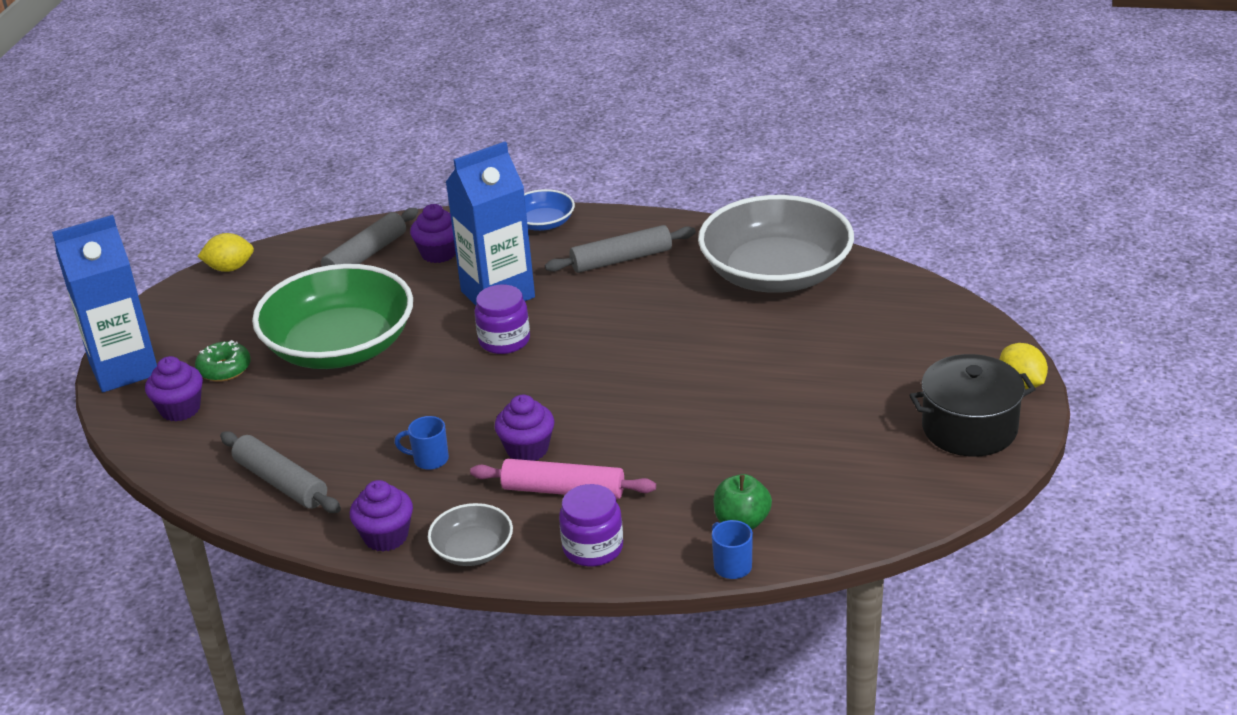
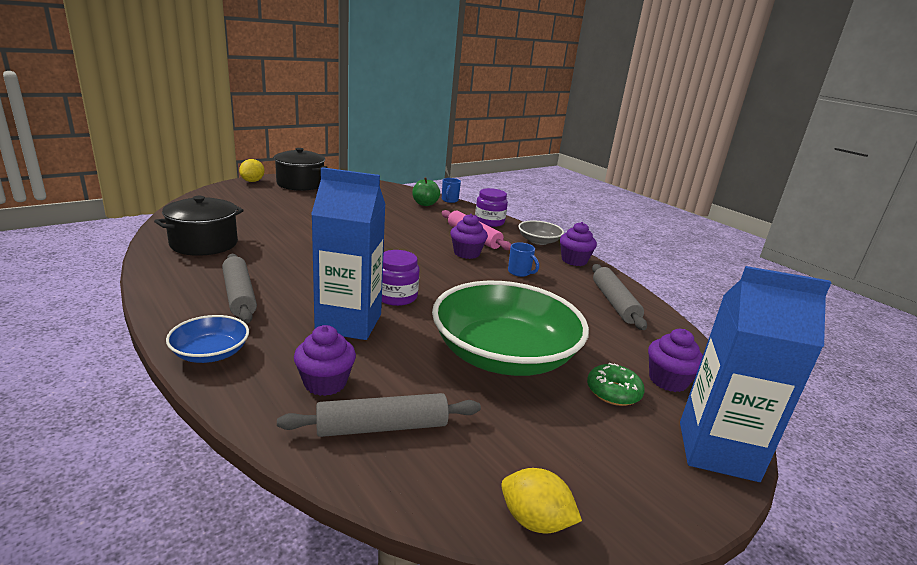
camera: 145 degrees left, 10 degrees down
grey rolling pin [545,225,696,273] -> grey rolling pin turned 45 degrees clockwise [222,254,257,324]
grey bowl [698,195,854,293] -> black pot [154,196,244,256]

